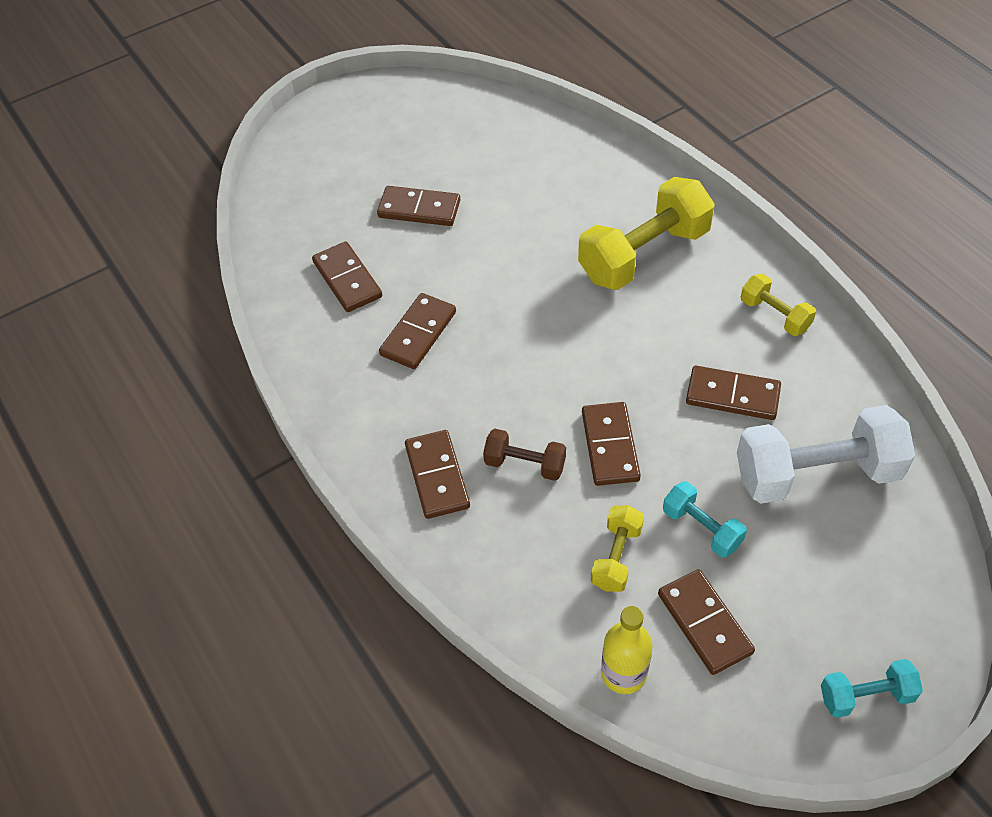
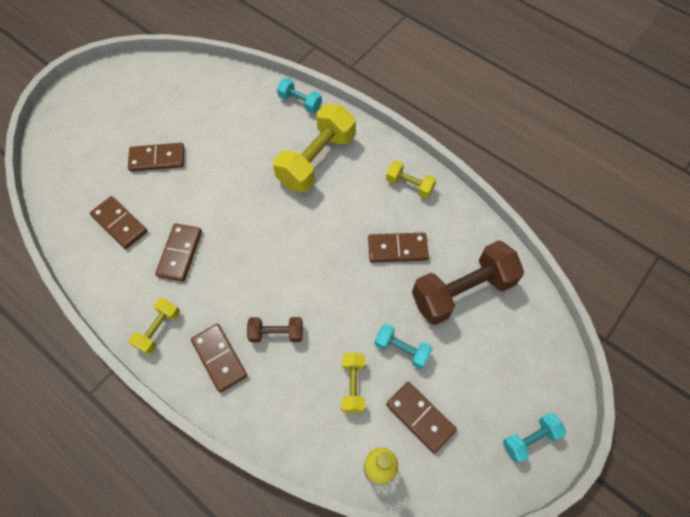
camera: 20 degrees left, 10 degrees up
brown domino [582,402,641,486] -> none
white dumbbell [737,405,915,504] -> brown dumbbell [412,240,524,325]
none -> yellow dumbbell [129,298,180,355]
none -> turquoise dumbbell [277,78,322,113]

